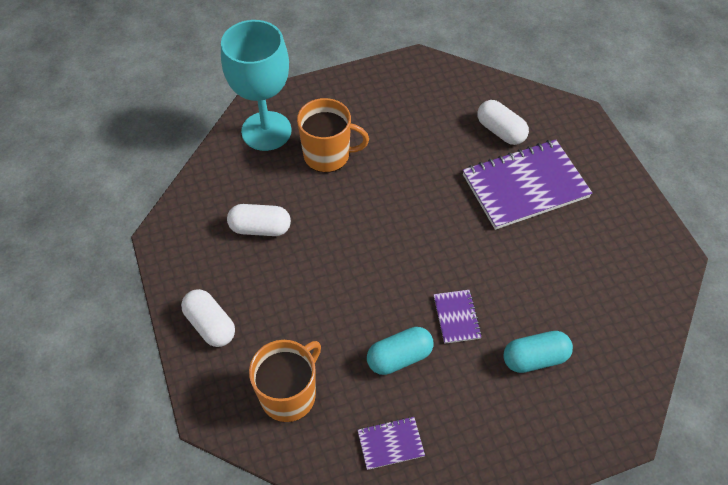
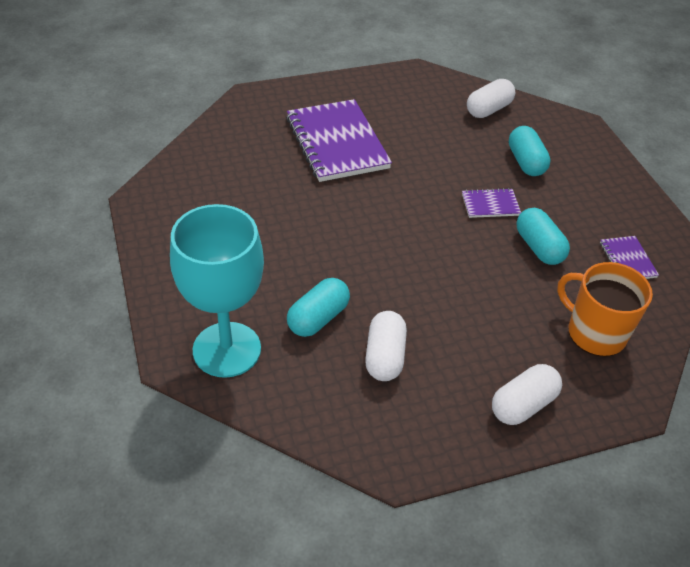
camera: 90 degrees left, 10 degrees down
orange mug [297,98,369,173] -> none
white capsule [477,100,529,145] -> white capsule moved to [467,79,515,118]
none -> turquoise capsule [287,278,350,337]

